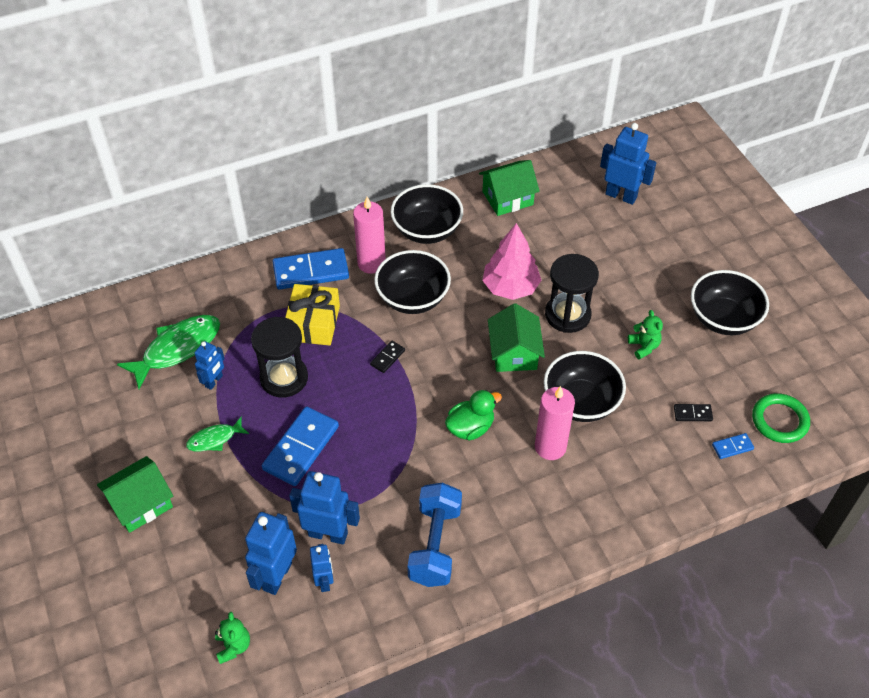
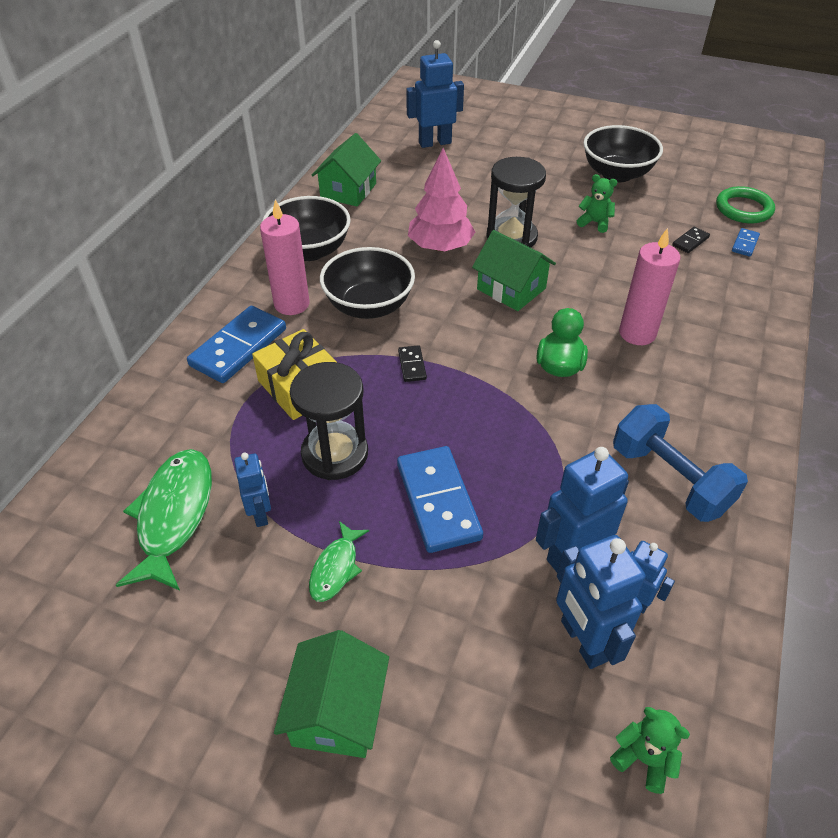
camera: 45 degrees left, 5 degrees down
black bowl [544,351,626,422] -> none

